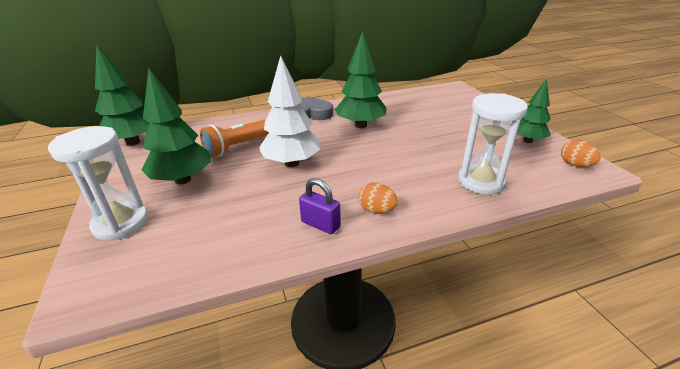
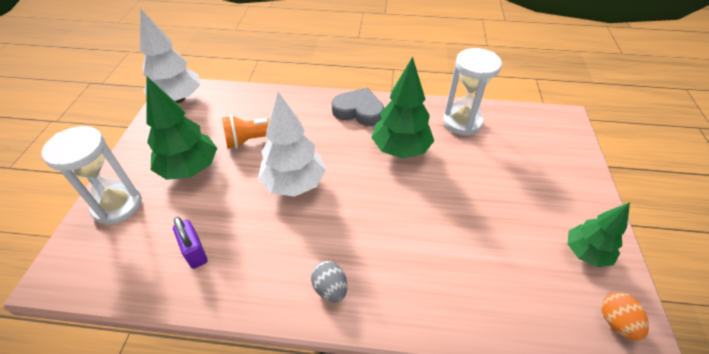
camera: 25 degrees right, 15 degrees up
green tree [95,44,149,146] -> white tree [140,8,201,103]
purple padlock [299,178,341,234] -> purple padlock moved to [173,217,208,269]
orange egg [358,182,398,214] -> grey egg [311,261,347,303]
white hourglass [458,93,528,195] -> white hourglass moved to [443,48,502,136]

